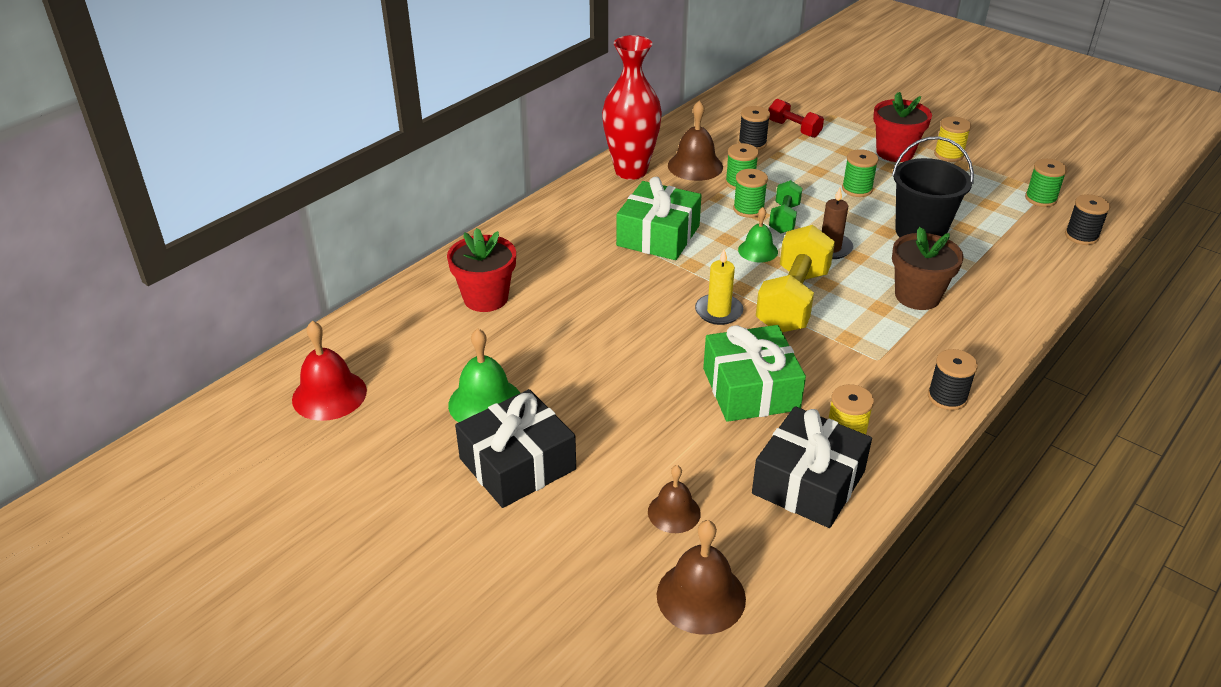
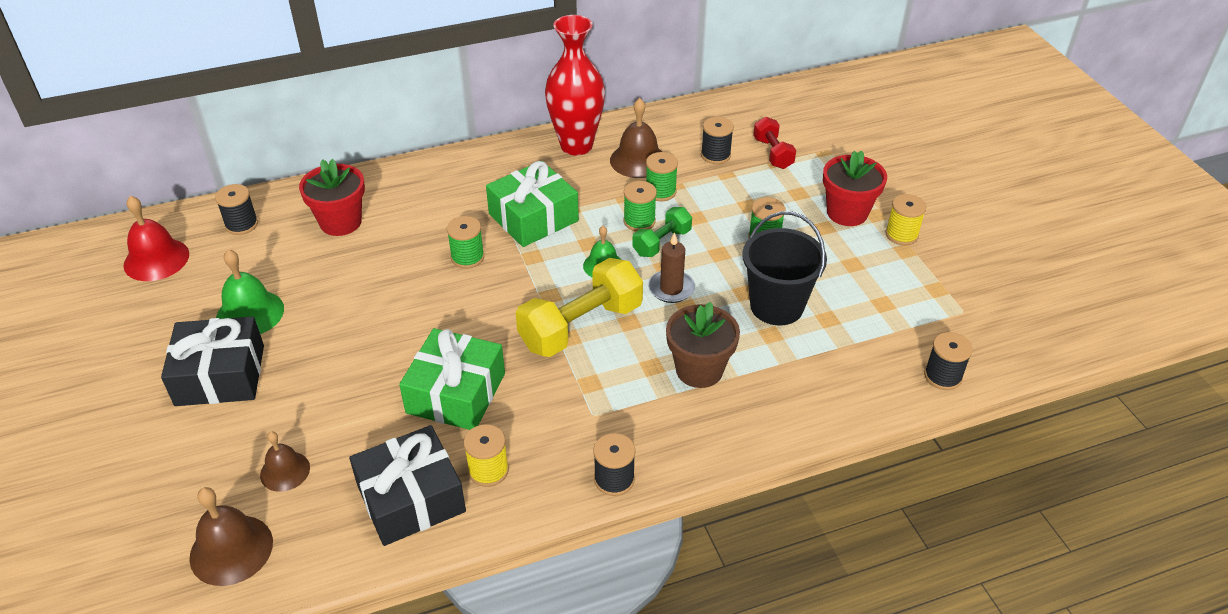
camera: 30 degrees right, 5 degrees up
yellow candle [695,249,743,325] -> none
green spool [1025,159,1067,207] -> green spool moved to [447,216,484,269]
none -> black spool [215,184,258,235]

